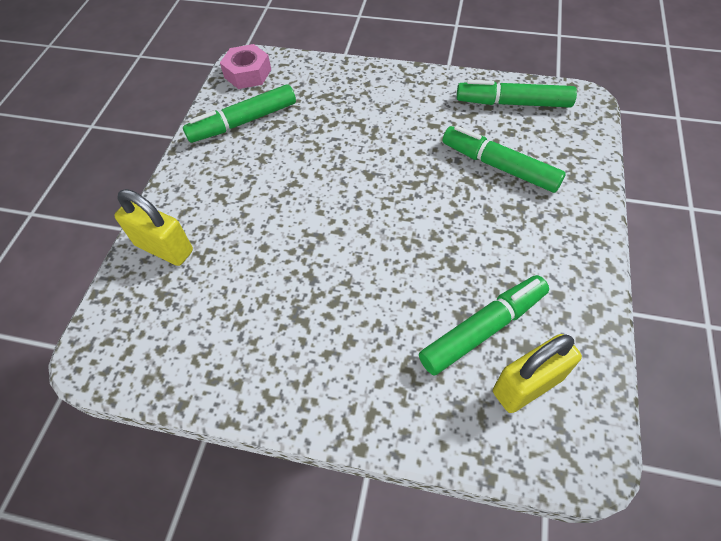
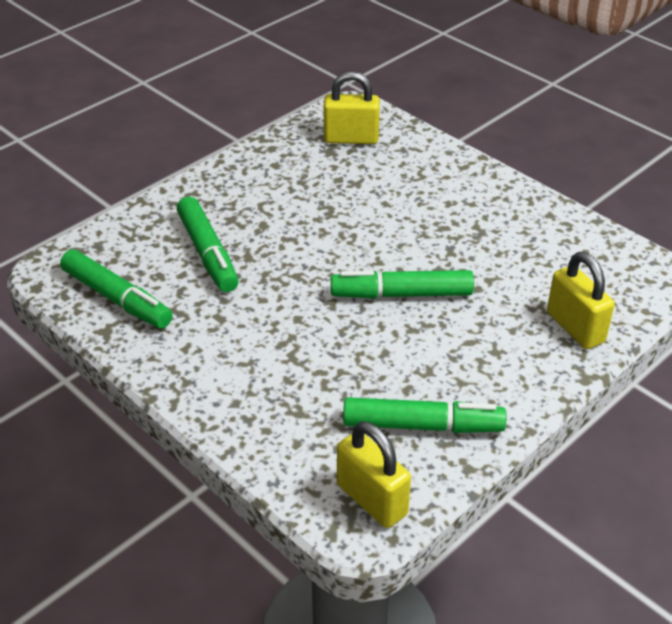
camera: 150 degrees left, 15 degrees down
pink nut [220,44,271,89] -> yellow padlock [337,421,411,528]
green marker [419,275,549,375] -> green marker moved to [331,270,474,299]

